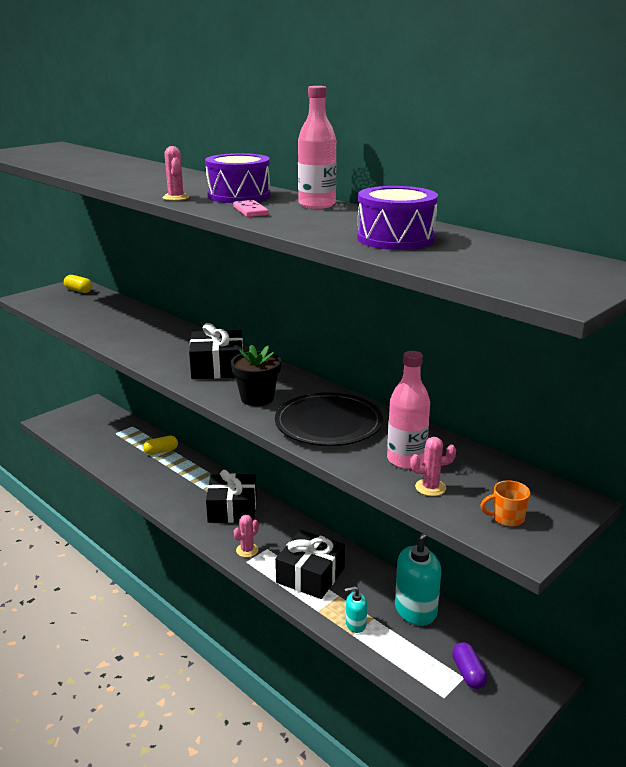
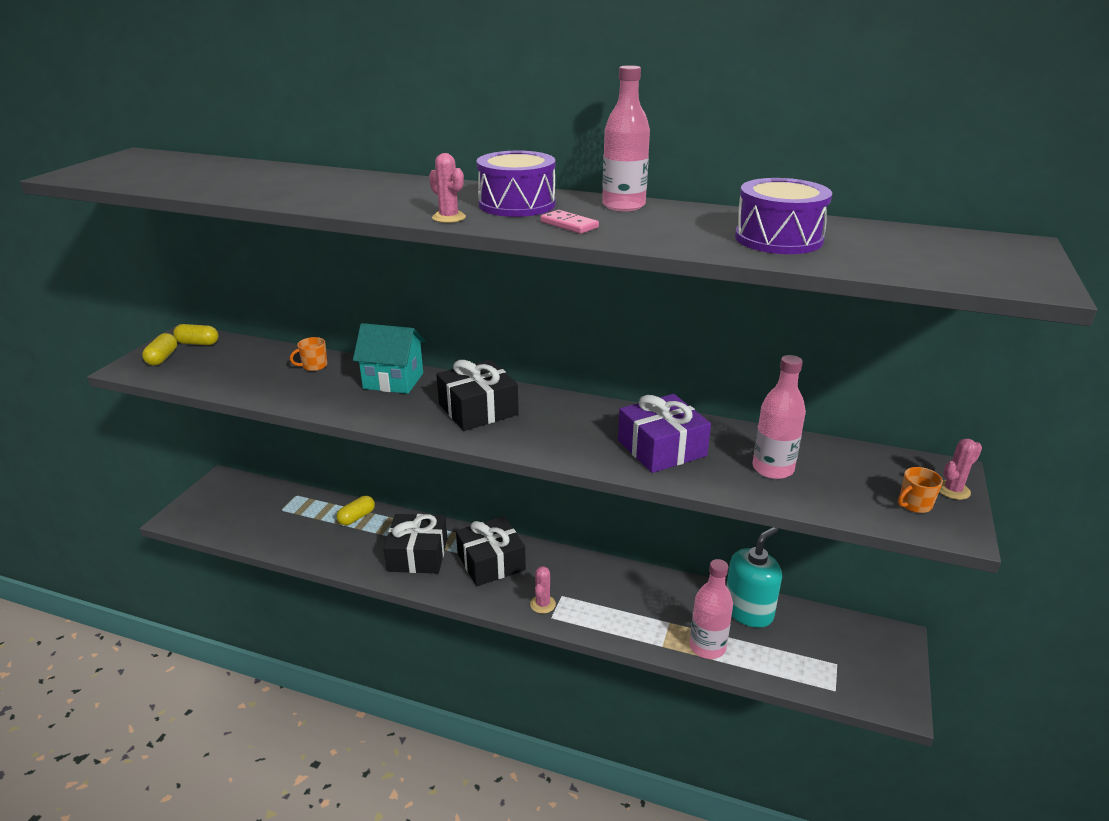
camera: 25 degrees left, 5 degrees up
black flower pot [231,344,281,406] -> none
black plate [275,392,383,446] -> purple gift [618,394,711,473]
black gift [275,530,345,599] -> black gift moved to [383,514,447,573]
turquoise soap dispenser [345,586,367,633] -> pink bottle [690,559,733,659]
pink cactus [410,437,456,496] -> pink cactus moved to [939,439,982,500]
purple capsule [452,642,487,689] -> none
none -> yellow capsule [142,333,177,365]
none -> orange mug [290,337,327,371]
none -> turquoise house [353,323,425,394]

